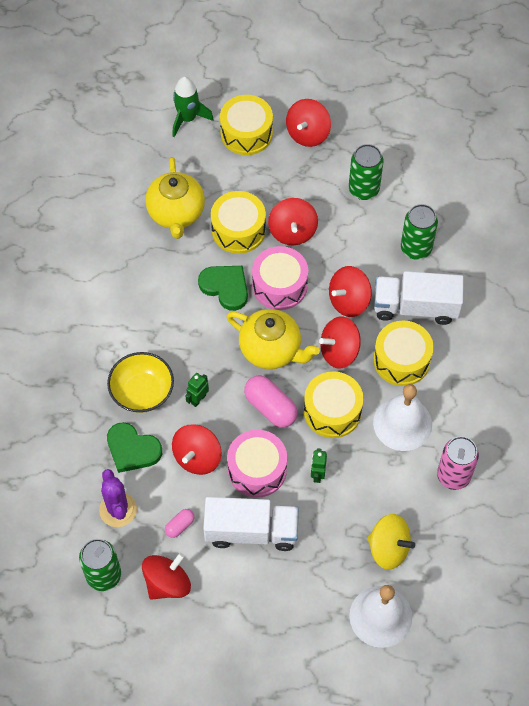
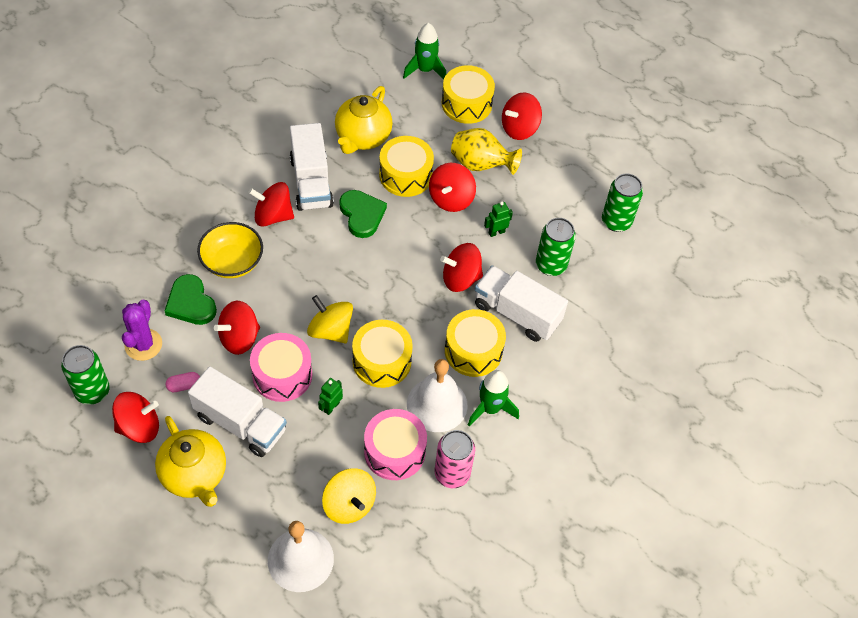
camera: 25 degrees right, 5 degrees down
green robot [185,373,209,407] -> green robot moved to [484,201,513,237]
yellow teapot [227,309,320,369] -> yellow teapot moved to [155,416,226,507]
pink capsule [244,375,298,428] -> yellow spinning top [307,295,353,343]
pink drum [252,246,308,310] -> pink drum moved to [364,409,427,480]
red spinning top [319,316,361,368] -> red spinning top moved to [249,182,294,227]
green can [349,144,384,200] -> green can moved to [602,173,643,232]
none -> white truck [290,123,334,211]
none -> yellow vase [451,128,522,175]
none -> green rocket [468,370,519,427]

